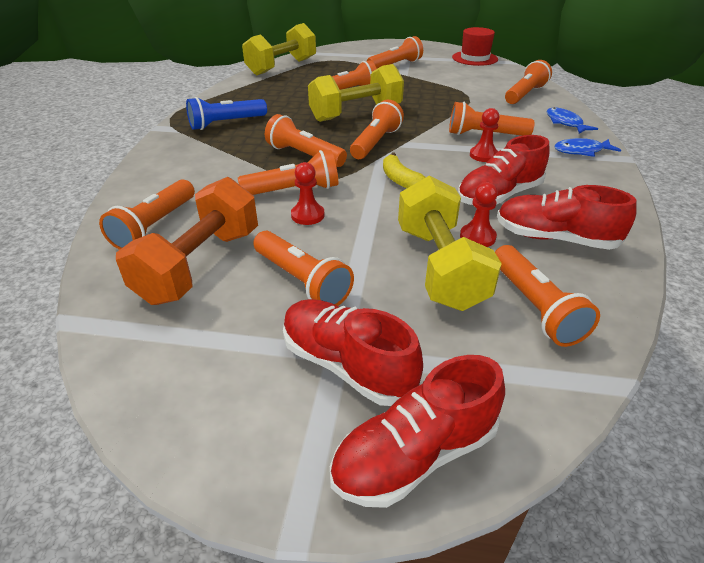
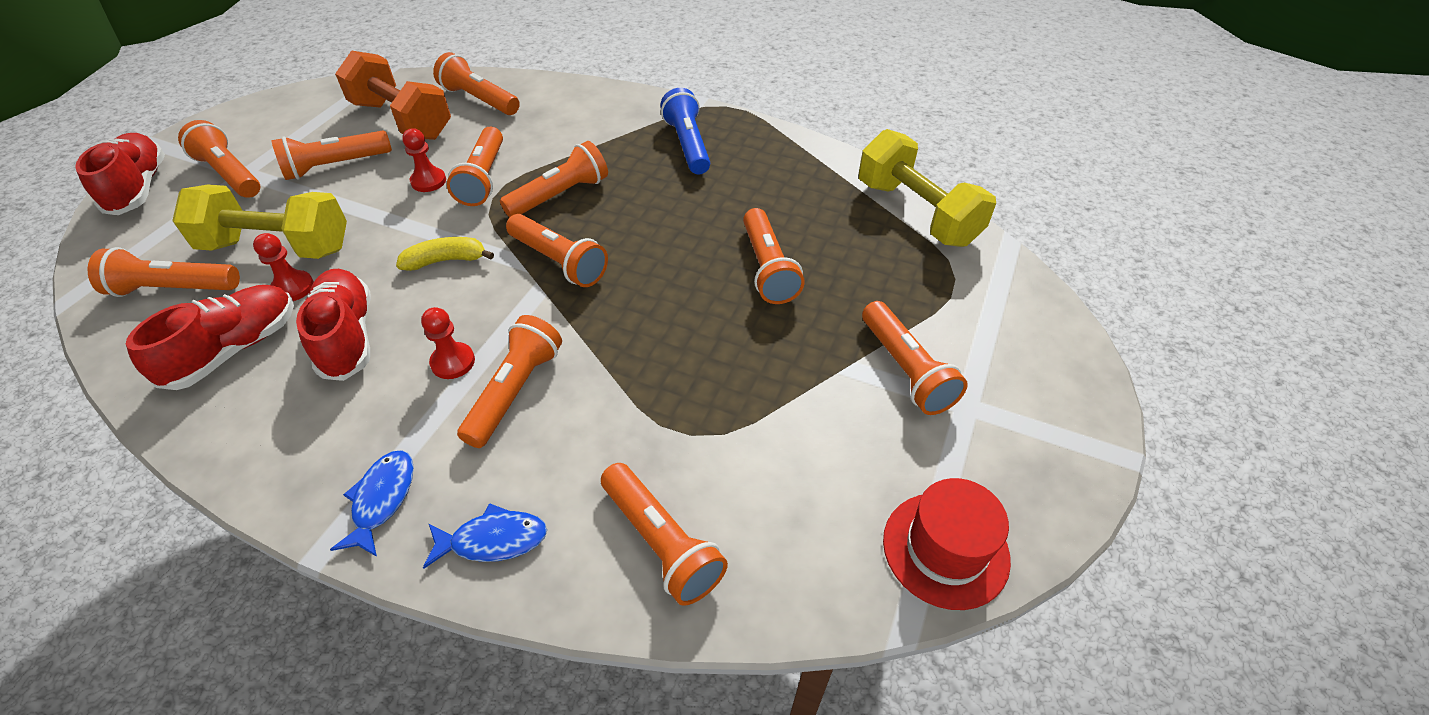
camera: 105 degrees right, 10 degrees up
red shoe [283,299,423,406] -> orange flashlight [178,120,260,198]
yellow dumbbell [308,64,404,122] -> none

